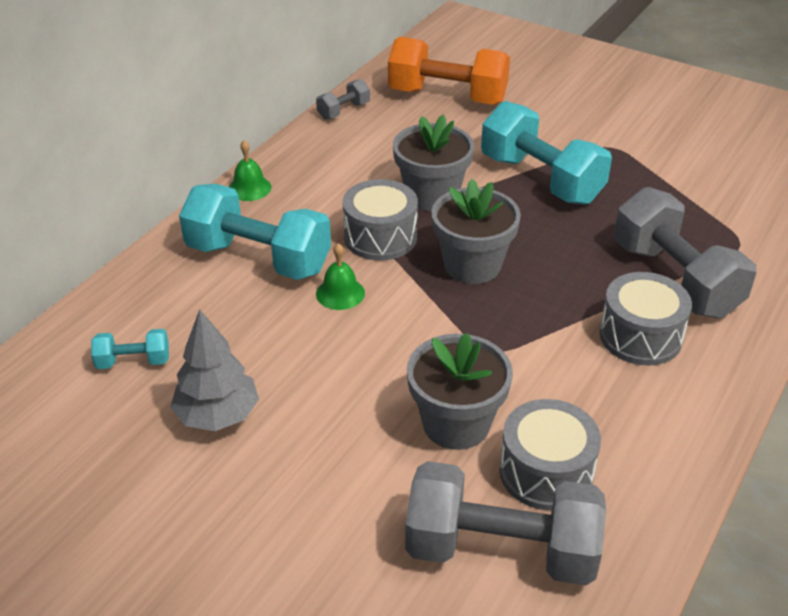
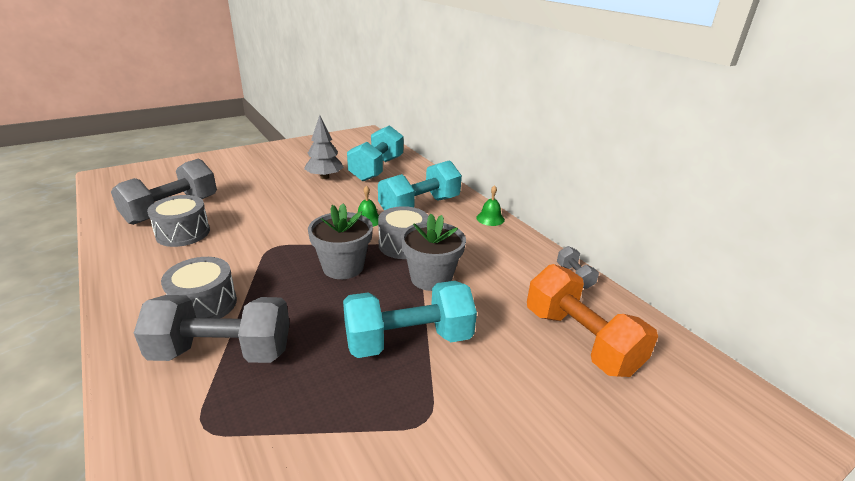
camera: 115 degrees right, 10 degrees down
turquoise dumbbell [91,329,169,369] -> turquoise dumbbell [347,125,404,181], size x2.18
orange dumbbell [388,37,510,105] -> orange dumbbell turned 75 degrees counterclockwise [527,264,658,377]
grey flower pot [407,333,513,450] -> none

